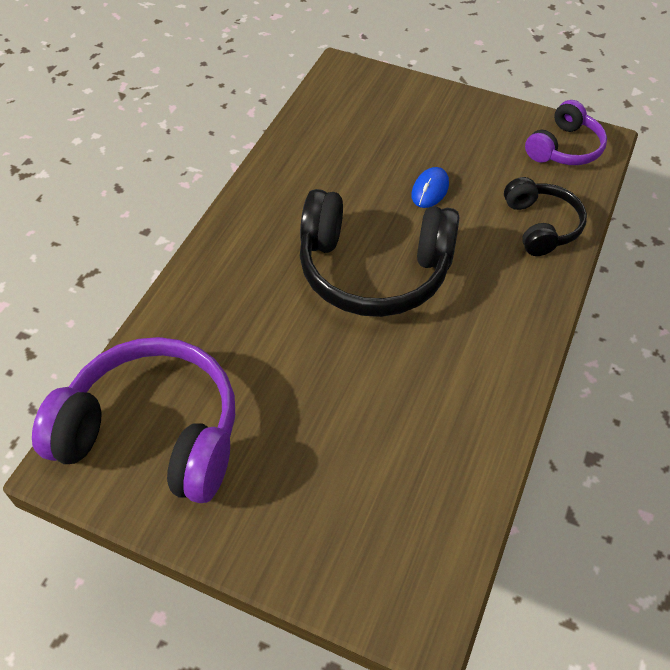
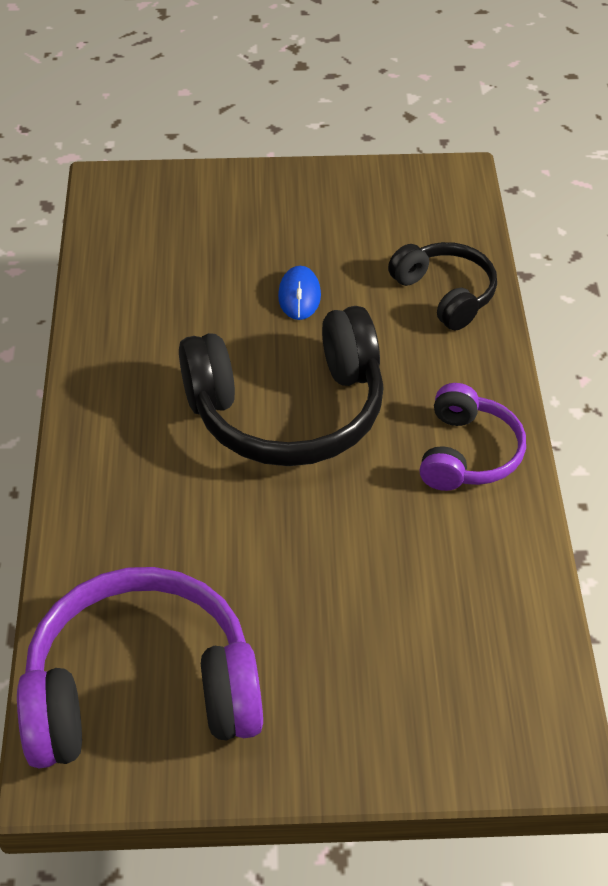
camera: 25 degrees left, 5 degrees down
purple headphones [525,100,607,165] -> purple headphones moved to [420,383,526,491]

